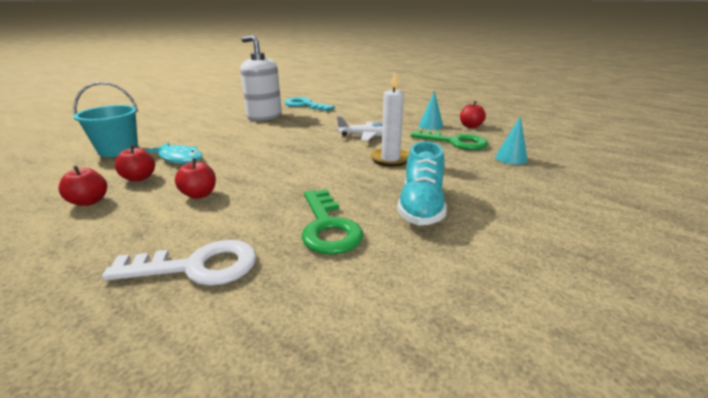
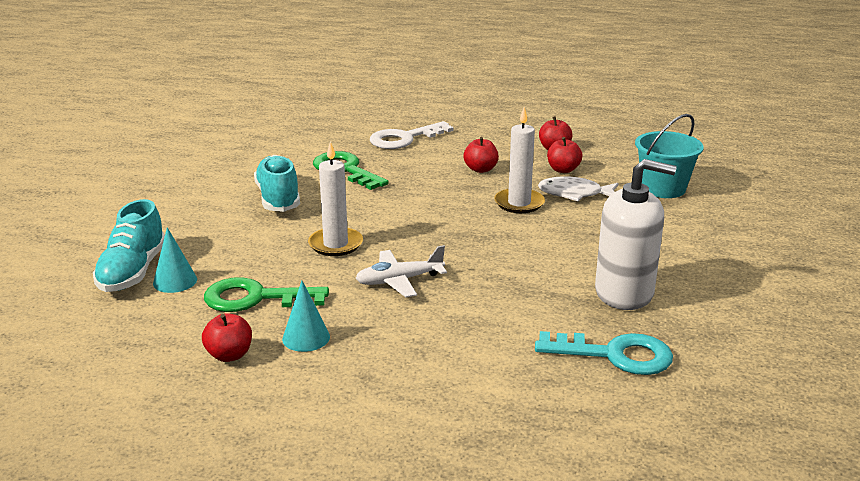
camera: 155 degrees right, 0 degrees up
turquoise fish [145,143,203,164] -> white fish [538,176,619,201]
none -> turquoise shoe [93,199,165,292]
none -> white candle [494,107,545,213]

